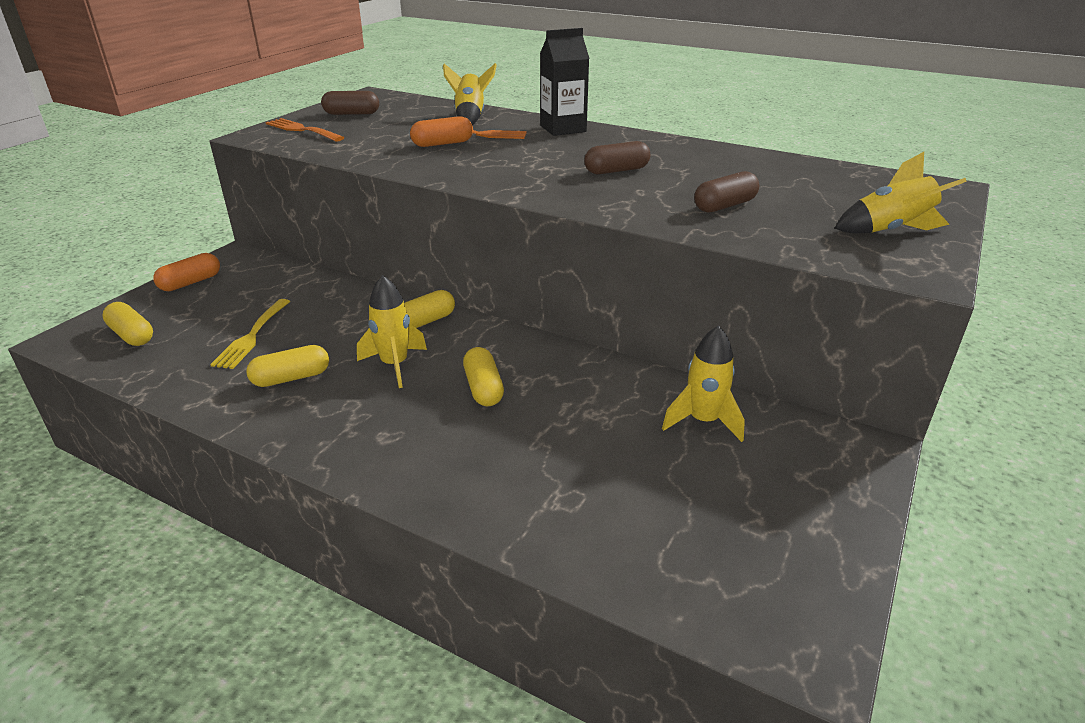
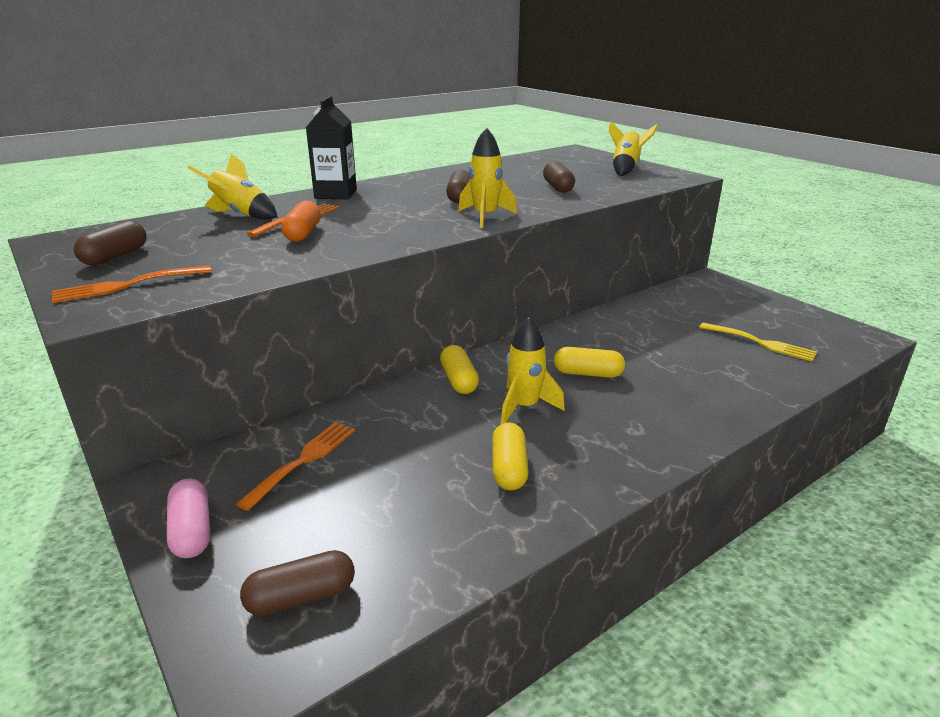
camera: 65 degrees left, 5 degrees down
yellow capsule [102,302,153,346] -> brown capsule [240,550,355,616]
orange capsule [153,253,220,291] -> pink capsule [167,479,210,558]
yellow fork [210,299,290,369] -> yellow fork moved to [699,323,817,362]
yellow rocket [662,325,745,442] -> yellow rocket moved to [458,128,517,228]
none -> orange fork [236,422,355,511]

